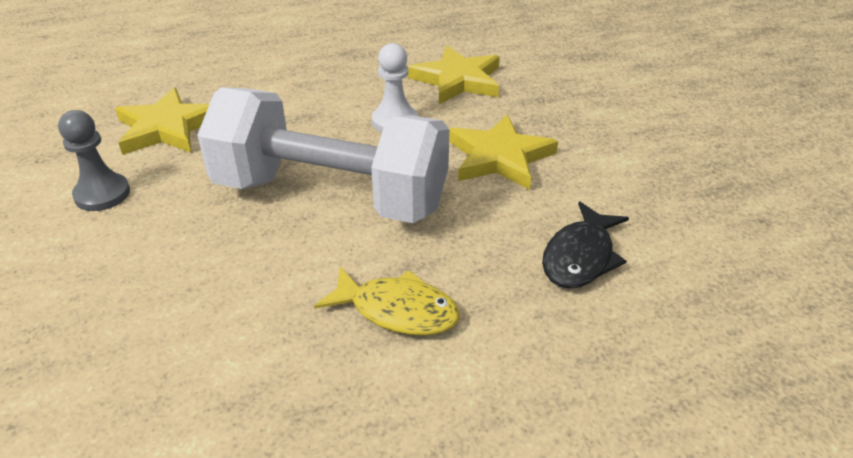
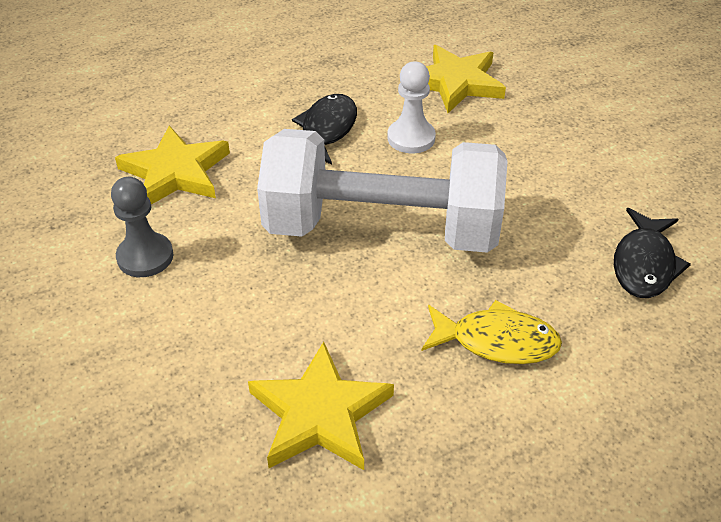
camera: 10 degrees left, 5 degrees up
yellow star [449,114,558,190] -> yellow star moved to [248,342,394,470]
none -> black fish [292,94,357,165]

